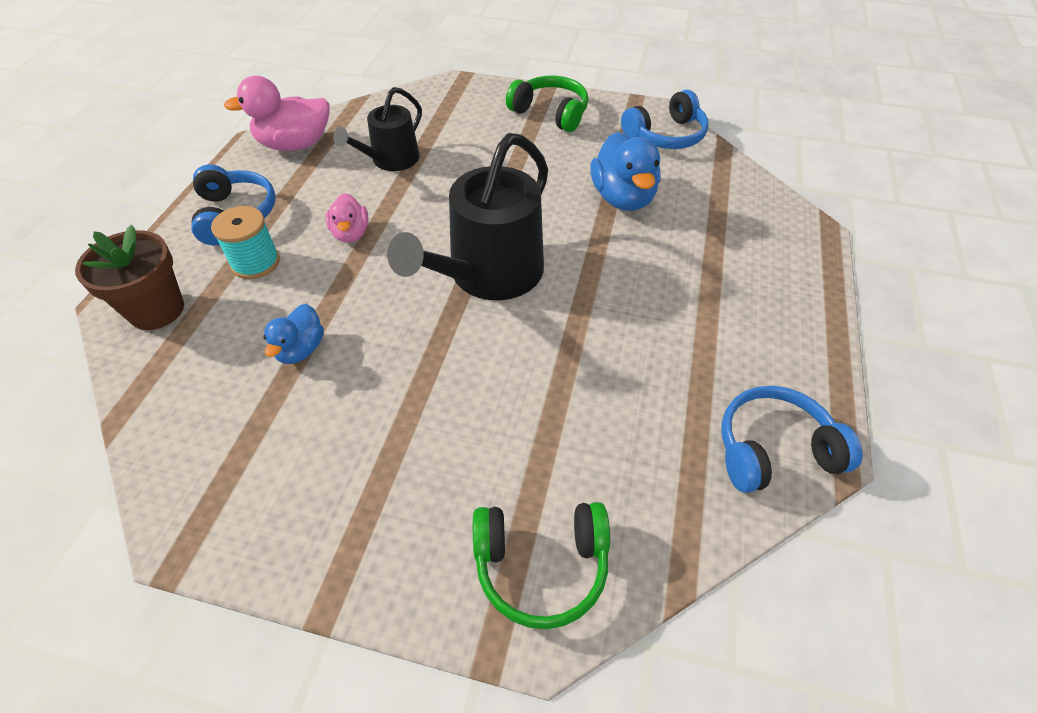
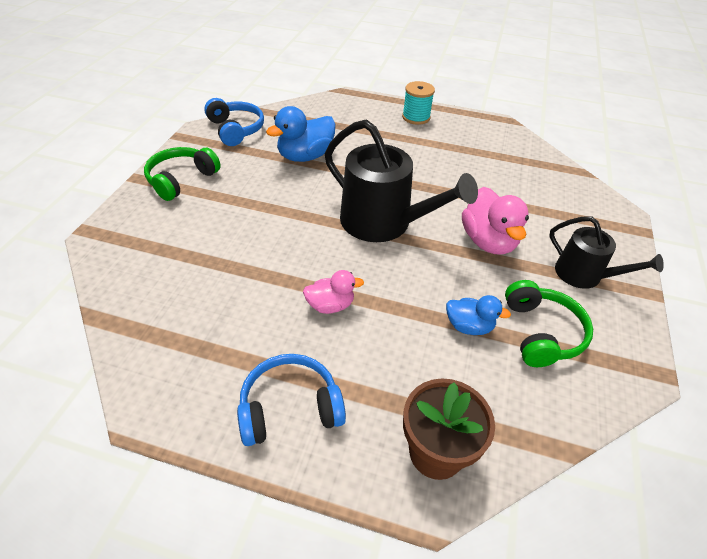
camera: 90 degrees left, 5 degrees down
turquoise spool [211,206,280,279] -> turquoise spool moved to [402,81,435,125]
pink duck [224,76,330,151] -> pink duck moved to [462,187,529,255]
black watering can [333,87,422,171] -> black watering can moved to [549,216,664,289]
green headphones [473,502,610,629] -> green headphones moved to [505,280,593,367]
blue duck [590,132,660,211] -> blue duck turned 150 degrees clockwise [266,106,336,162]
blue headphones [721,386,863,493] -> none

